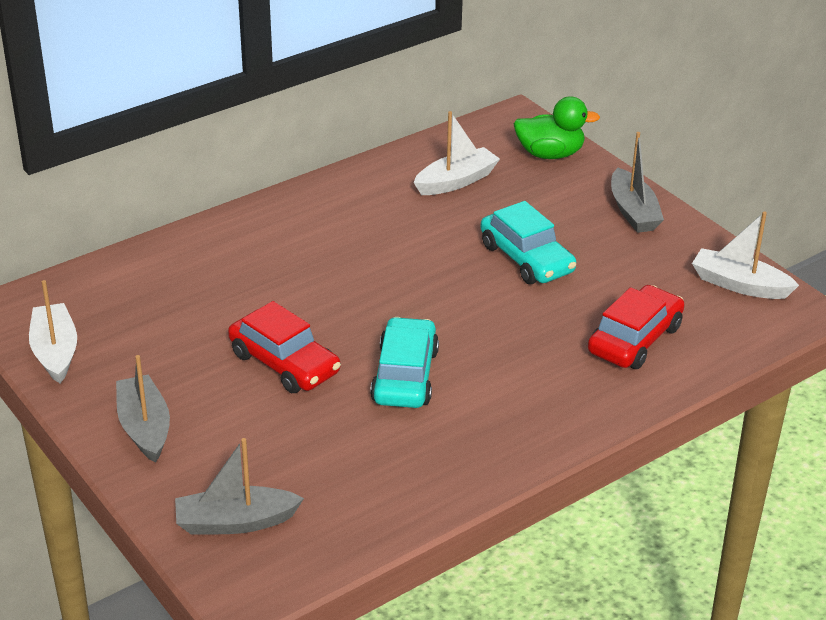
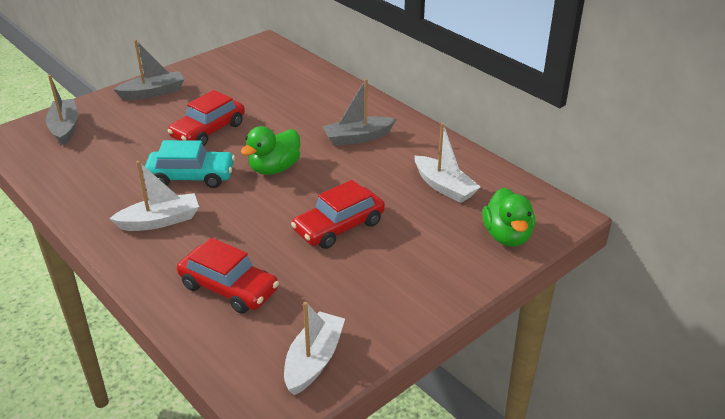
camera: 85 degrees right, 0 degrees up
white boat [29,280,77,383] -> white boat moved to [109,161,199,231]
turquoise car [480,201,576,284] -> red car [291,180,385,249]
grey boat [611,132,664,233] -> grey boat moved to [322,79,396,146]
none -> green duck [241,126,300,175]

